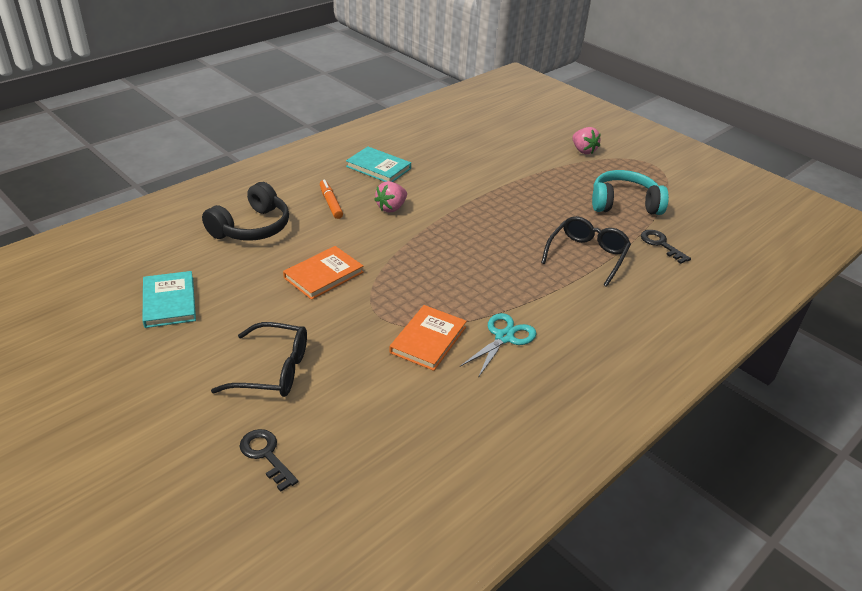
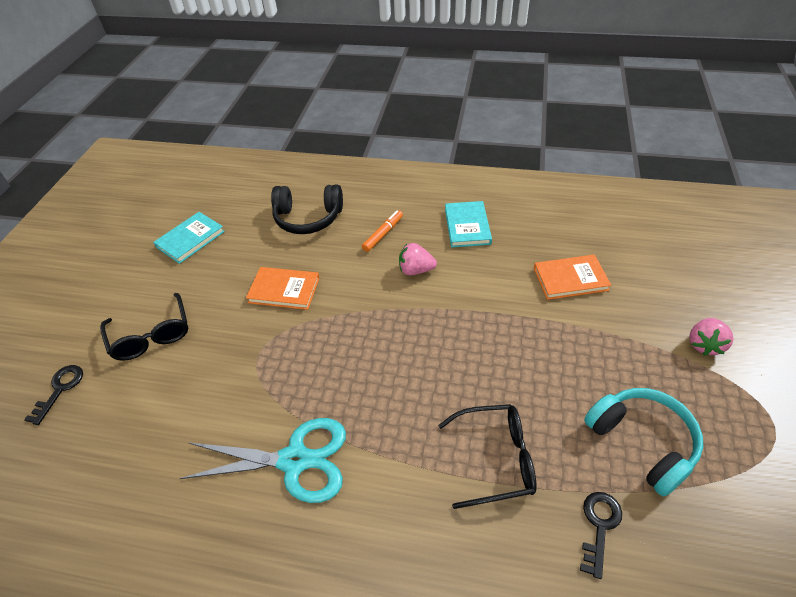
camera: 60 degrees right, 10 degrees up
orange book [389,305,467,371] -> orange book moved to [534,254,611,300]
turquoise scissors [460,313,536,378] -> turquoise scissors [179,418,346,503], size x1.56

